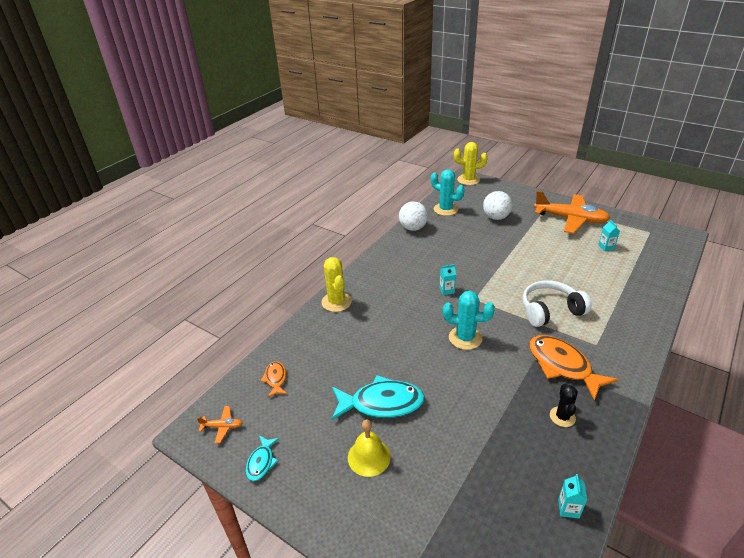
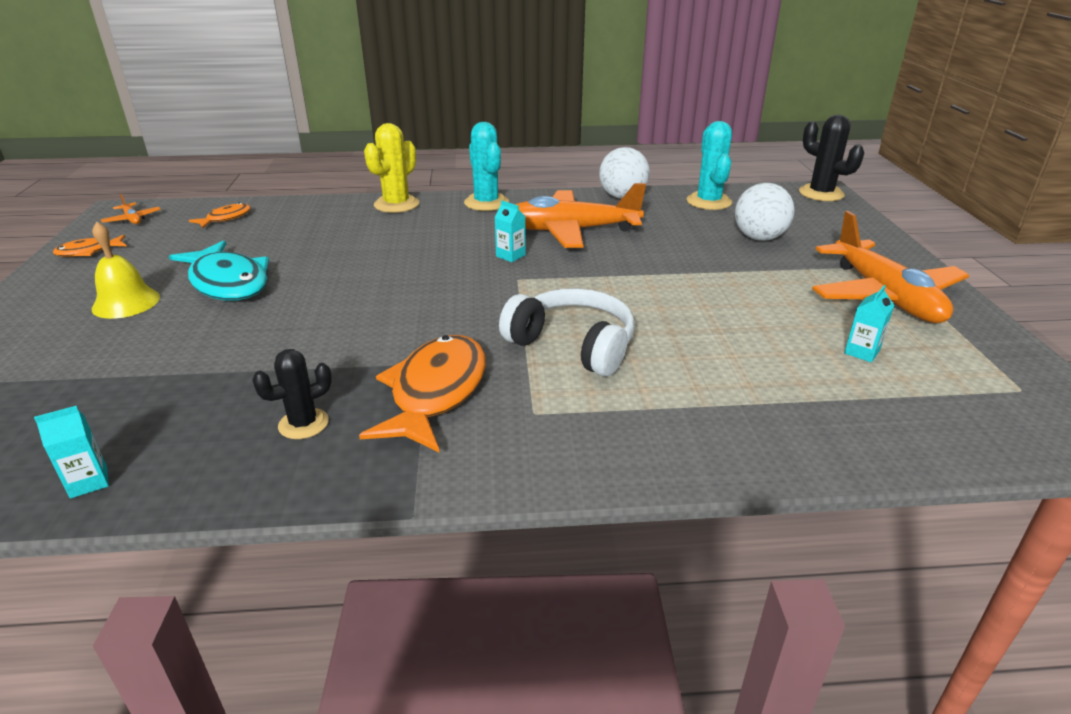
camera: 50 degrees right, 5 degrees down
turquoise fish [246,435,279,481] -> orange fish [53,235,127,257]
turquoise cactus [443,291,495,350] -> turquoise cactus moved to [464,122,509,211]
yellow cactus [454,142,488,185] -> black cactus [799,115,864,201]
none -> orange plane [515,183,646,248]

